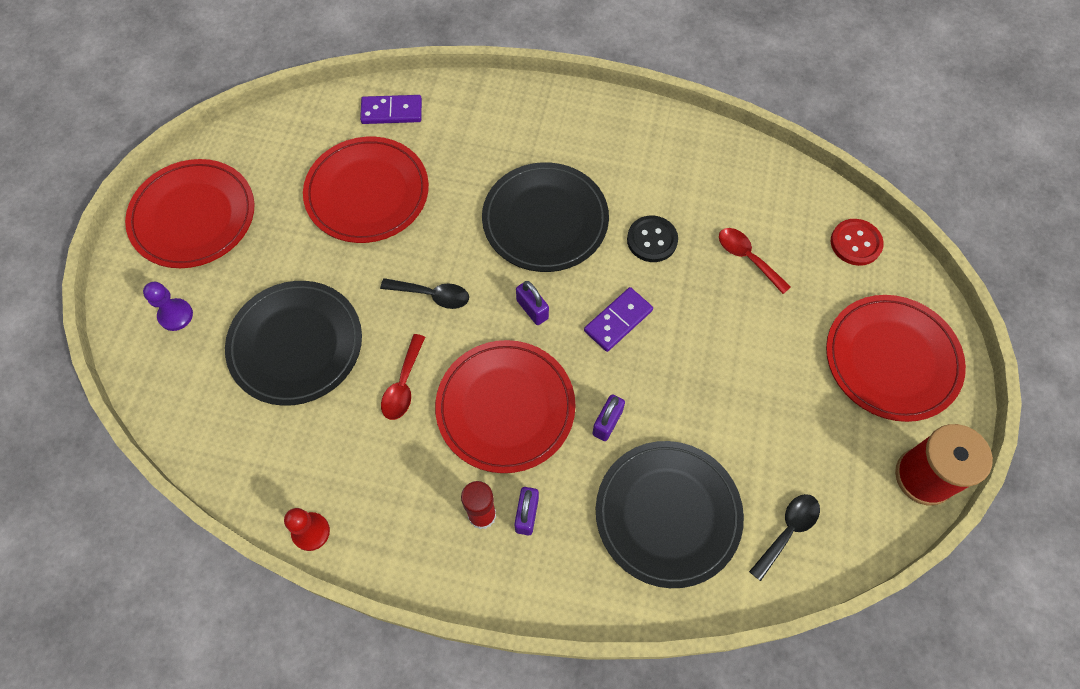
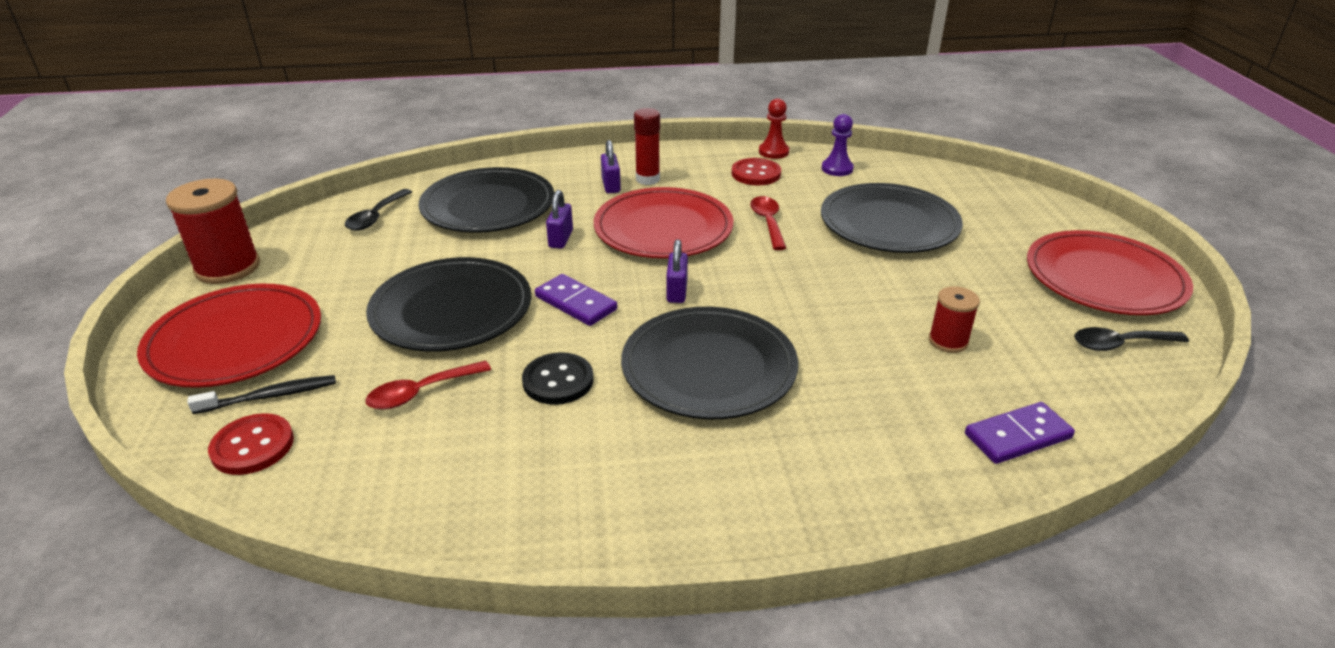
camera: 160 degrees right, 30 degrees down
purple pawn [143,282,193,331] -> purple pawn moved to [821,114,854,176]
red plate [303,137,429,243] -> red spool [929,286,980,353]
black spoon [380,278,469,309] -> black spoon moved to [1074,327,1189,351]
purple padlock [516,281,549,325] -> purple padlock turned 60 degrees clockwise [666,239,688,303]
purple domino [584,287,653,352] -> purple domino turned 75 degrees counterclockwise [535,274,617,326]
red spoon [719,228,791,294] -> red spoon turned 120 degrees clockwise [365,361,491,410]
none -> black toothbrush [187,375,336,414]
none -> black plate [366,257,531,352]
none -> red button [732,158,781,185]

